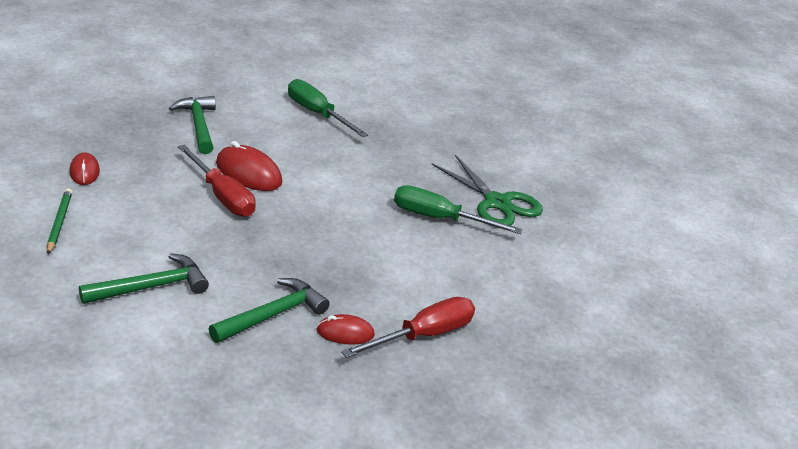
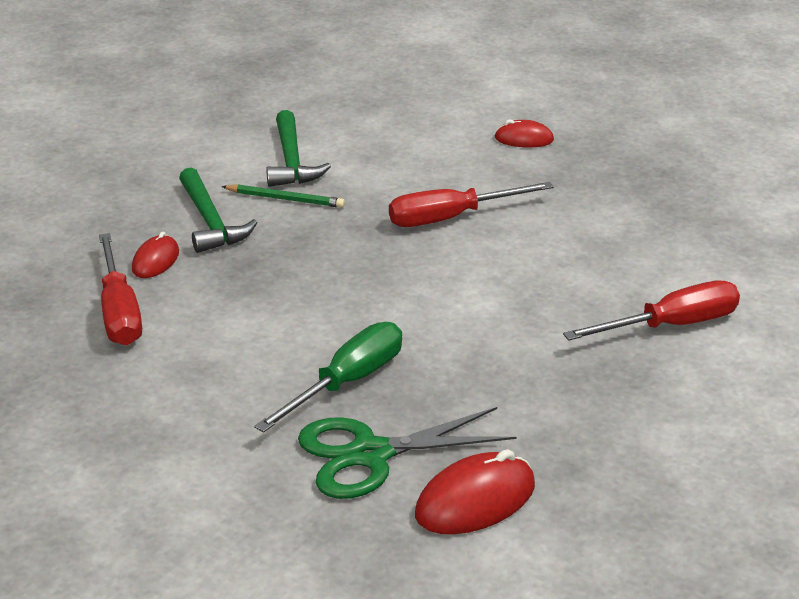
camera: 115 degrees right, 0 degrees up
green pencil [47,188,72,254] -> green pencil moved to [221,184,345,208]
green hammer [169,96,216,154] -> none
red mouse [216,141,282,191] -> red mouse moved to [415,449,535,534]
green screwdriver [288,79,368,137] -> red screwdriver [563,280,740,341]

